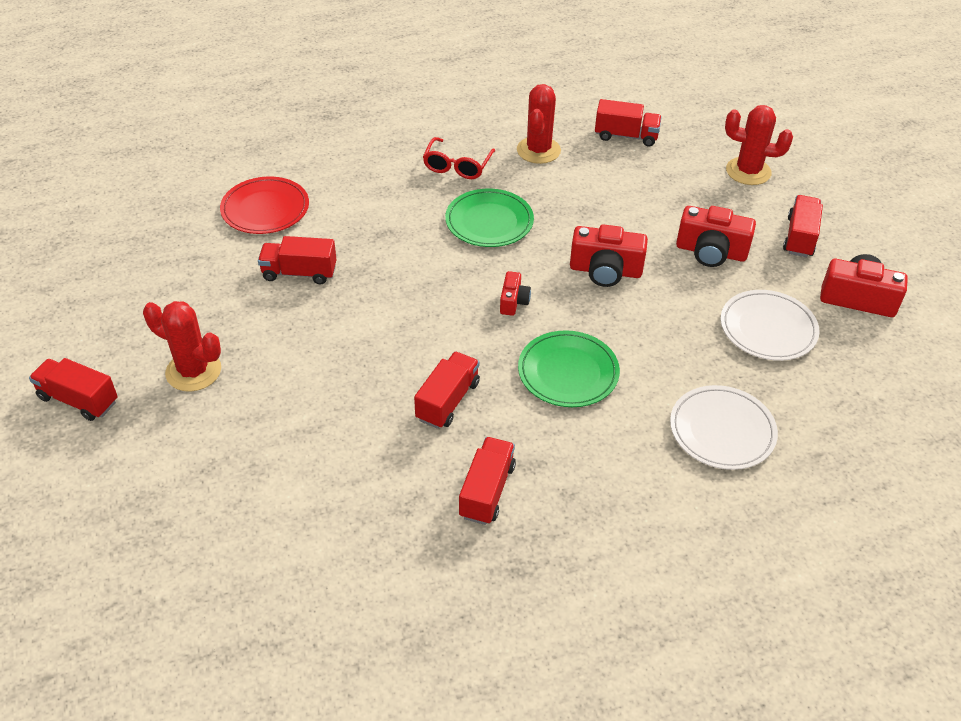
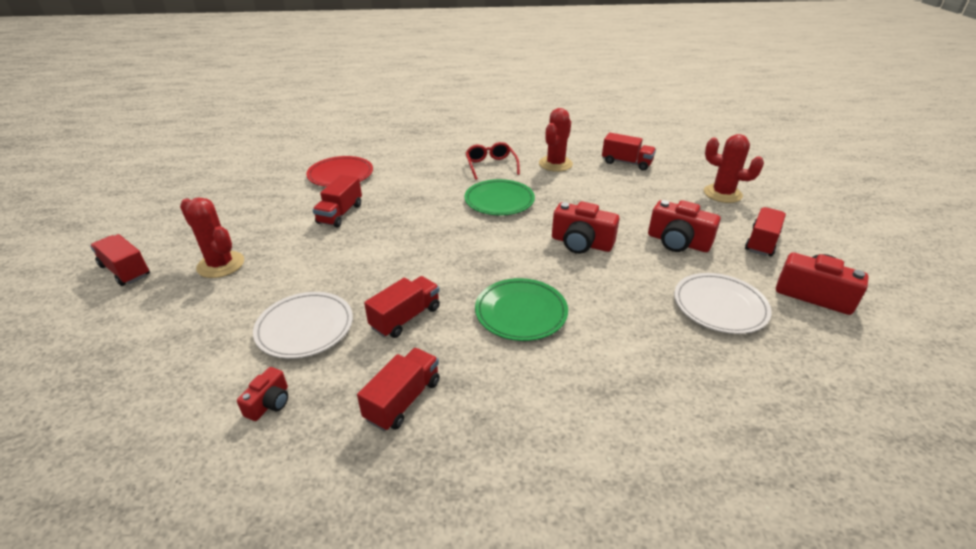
camera: 15 degrees right, 10 degrees down
red truck [258,236,337,284] -> red truck turned 90 degrees counterclockwise [313,175,362,227]
red glasses [423,137,495,179] -> red glasses turned 135 degrees clockwise [466,142,520,180]
red camera [500,271,531,316] -> red camera moved to [237,367,288,421]
white plate [670,385,778,470] -> white plate moved to [253,292,353,359]

